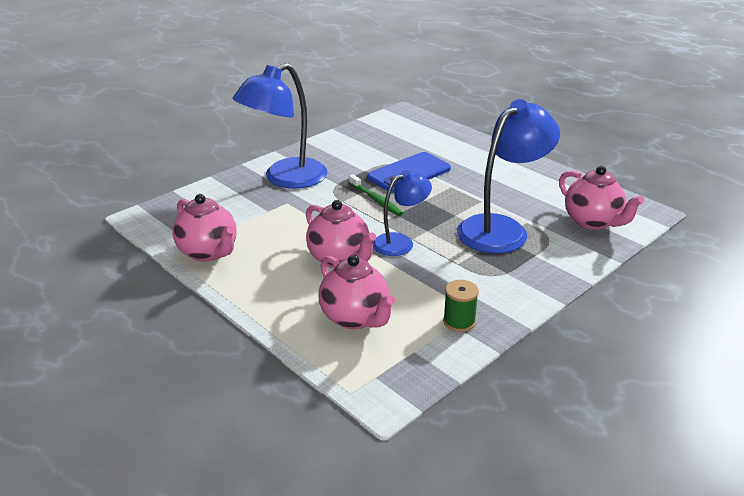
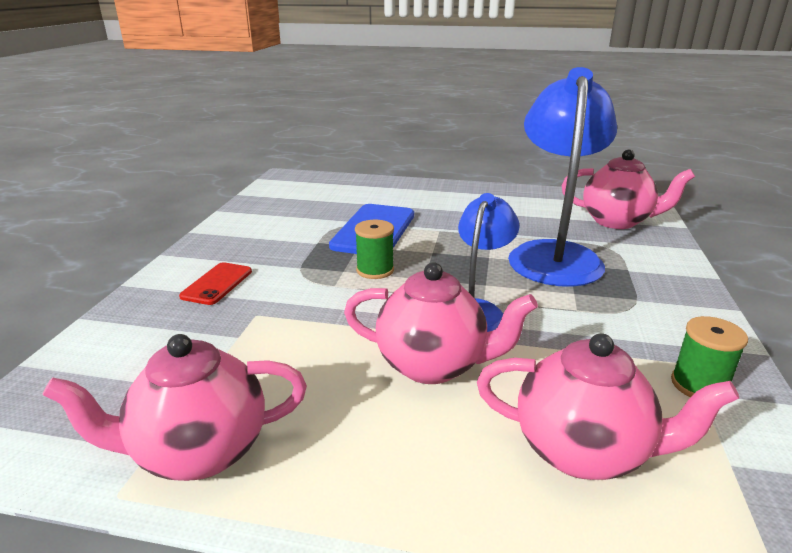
camera: 35 degrees left, 5 degrees down
pink teapot [172,194,236,262] -> pink teapot turned 150 degrees clockwise [42,334,307,481]
blue lamp [232,63,327,189] -> red phone [179,262,252,305]
green toothbrush [349,174,403,216] -> green spool [355,220,394,279]

